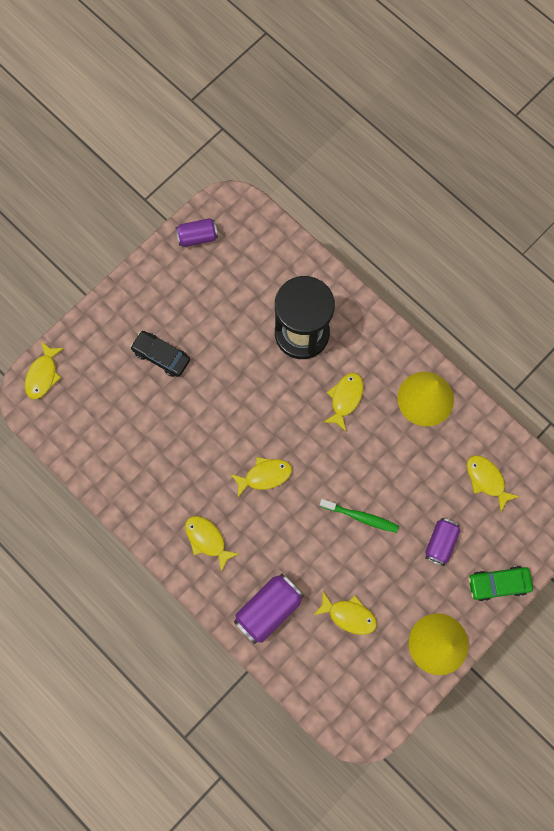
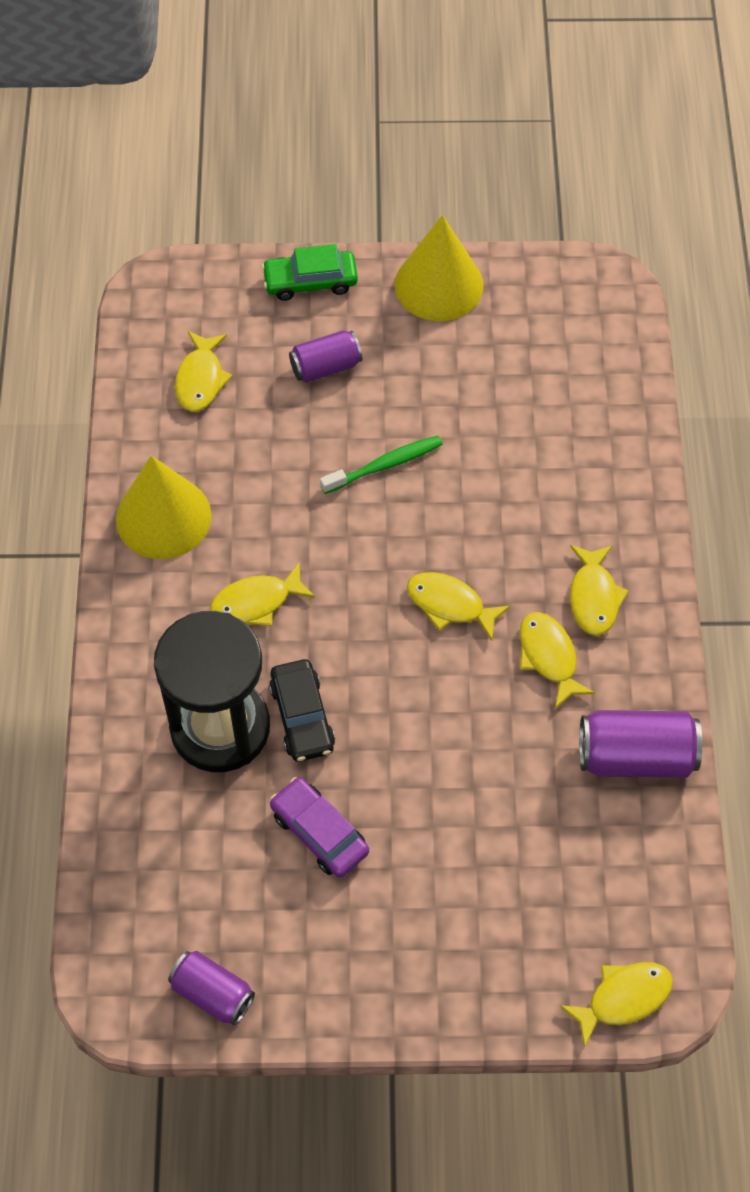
camera: 135 degrees left, 15 degrees down
black car [130,331,190,377] -> black car moved to [269,659,335,762]
purple can [234,573,304,644] -> purple can moved to [579,710,702,778]
yellow fish [314,592,377,635] -> yellow fish moved to [520,612,595,709]
green toothbrush [320,499,399,533] -> green toothbrush turned 90 degrees clockwise [320,436,443,494]
green car [468,566,533,601] -> green car turned 135 degrees clockwise [262,244,358,301]
none -> purple car [270,777,369,878]

